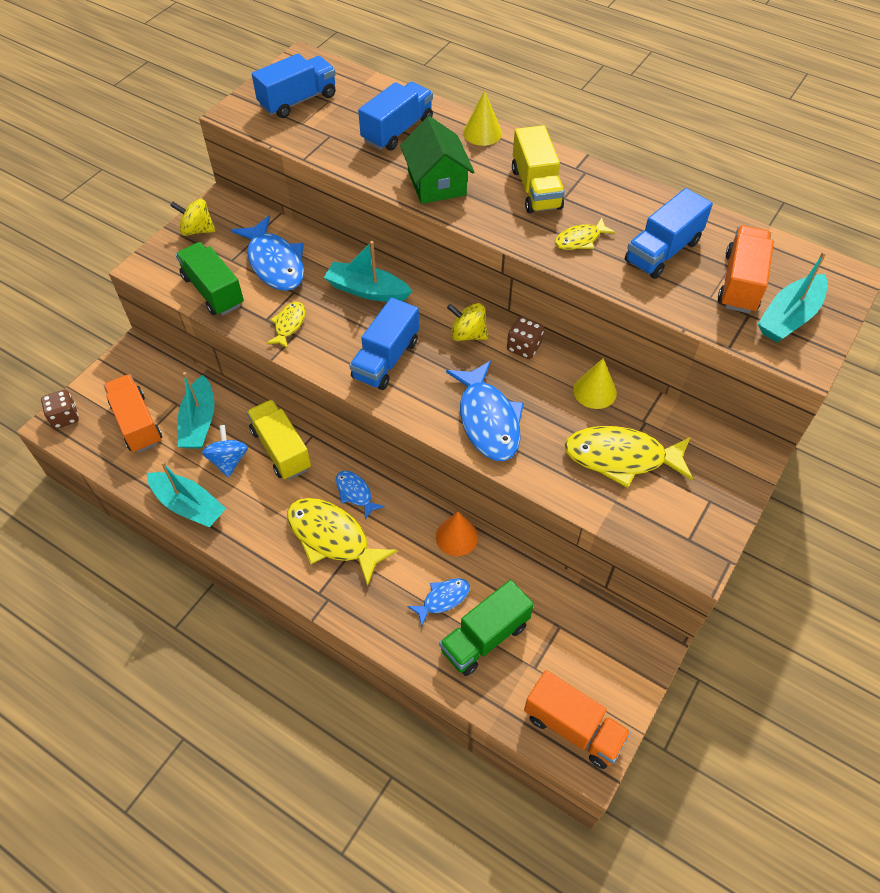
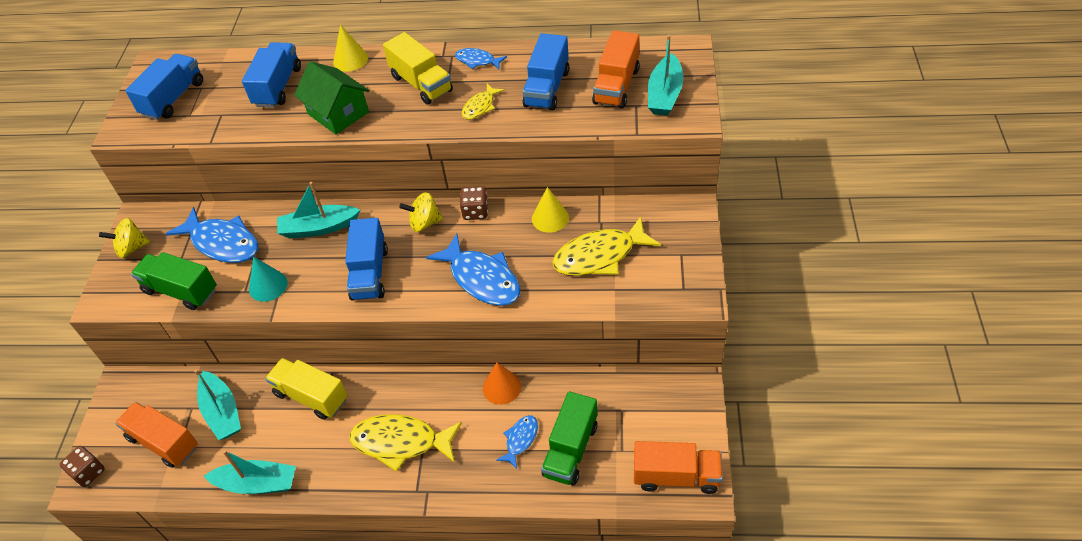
camera: 25 degrees left, 5 degrees down
blue spinning top [202,425,248,477] -> none
yellow fish [266,302,305,348] -> turquoise cone [249,256,288,302]
blue fish [336,471,385,520] -> blue fish moved to [455,48,507,70]
orange truck [718,225,774,313] -> orange truck turned 150 degrees counterclockwise [592,30,640,108]

